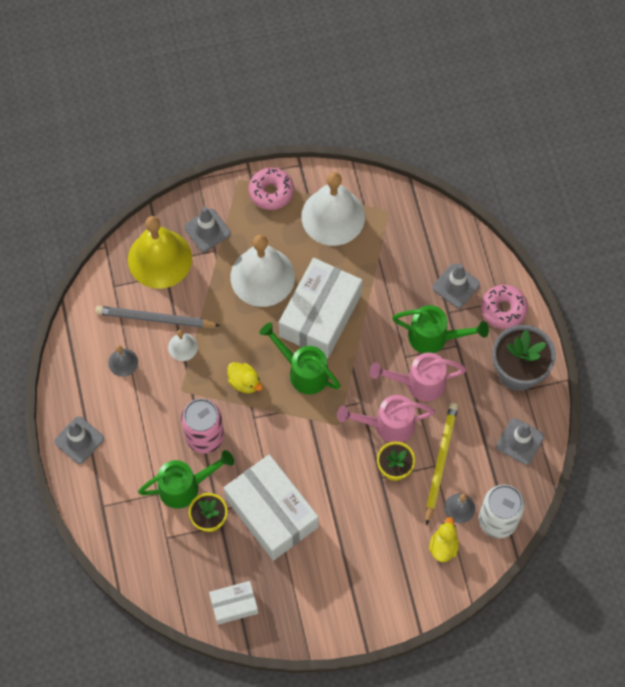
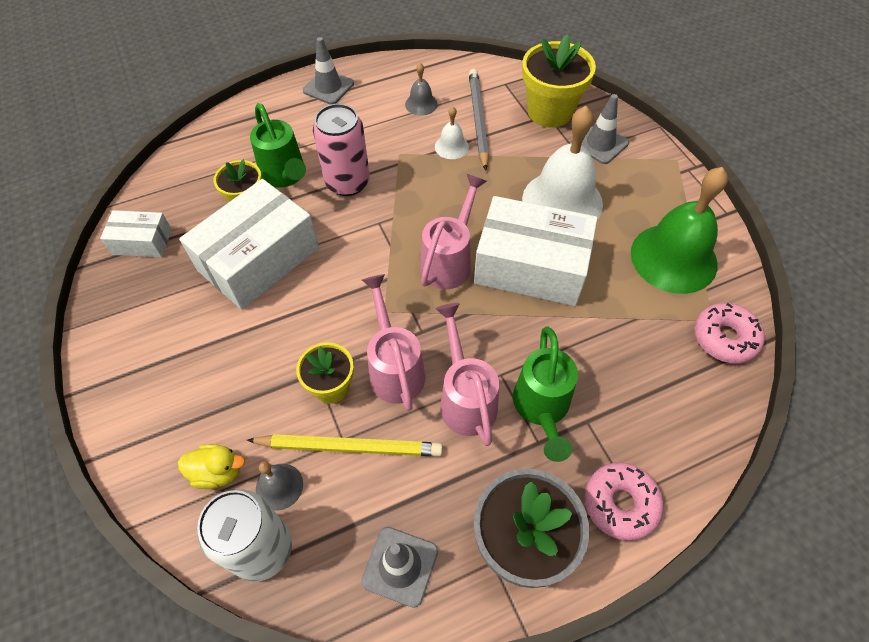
camera: 80 degrees right, 10 degrees down
yellow bell [128,216,192,289] -> yellow flower pot [522,34,596,128]
white box [209,581,258,625] -> white box turned 60 degrees counterclockwise [100,210,172,257]
yellow duck [227,362,263,393] -> none
pink donut [249,168,294,210] -> pink donut moved to [694,303,765,364]
green watering can [259,322,341,395] -> pink watering can [420,174,487,289]
white bell [301,172,365,246] -> green bell [631,167,728,294]
grey traffic cone [433,264,480,308] -> none

